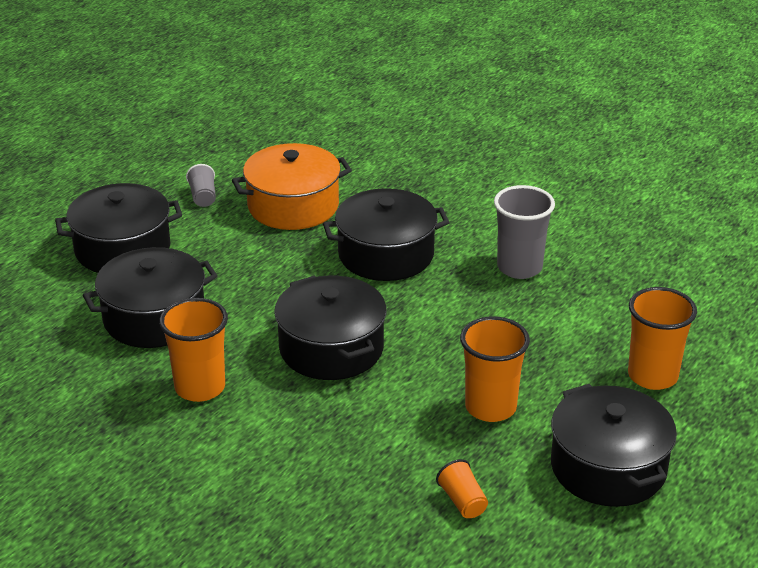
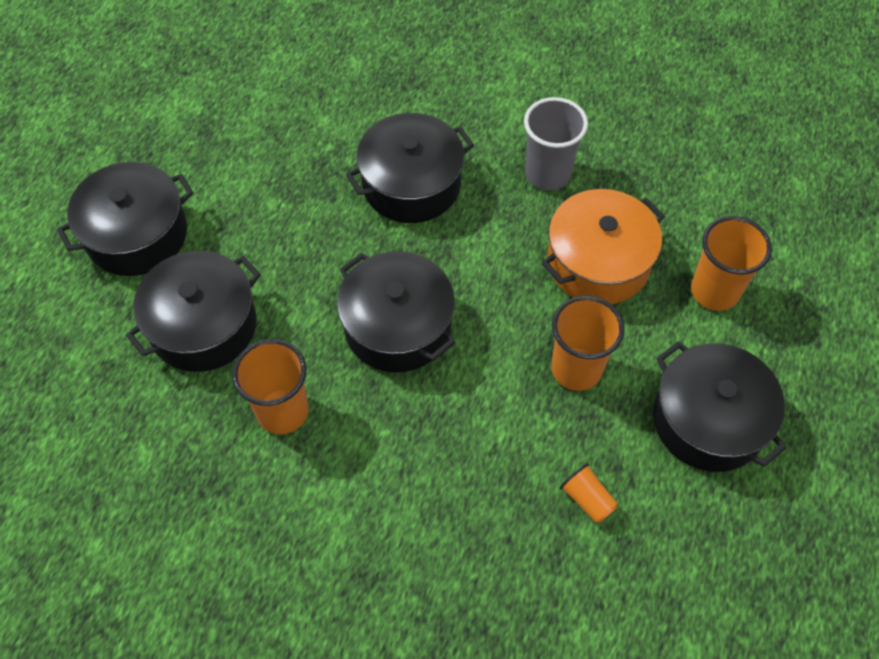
camera: 15 degrees left, 25 degrees up
grey cup [186,164,216,207] -> none
orange pot [232,143,352,230] -> orange pot moved to [542,189,665,304]

